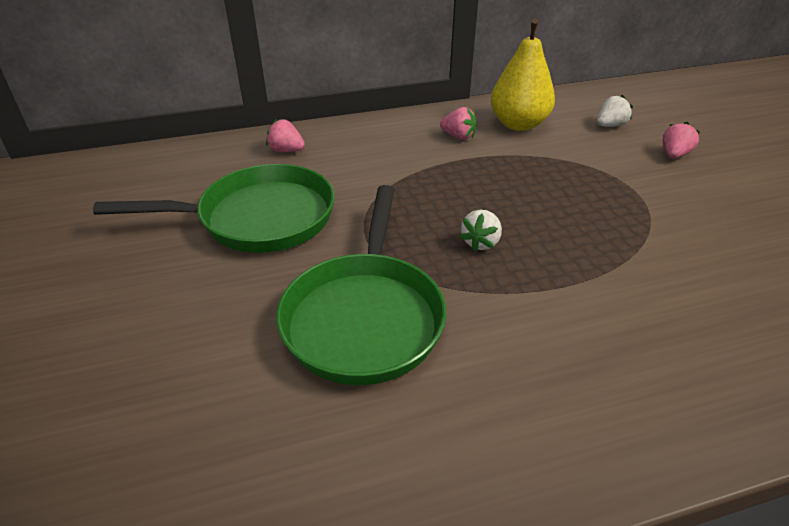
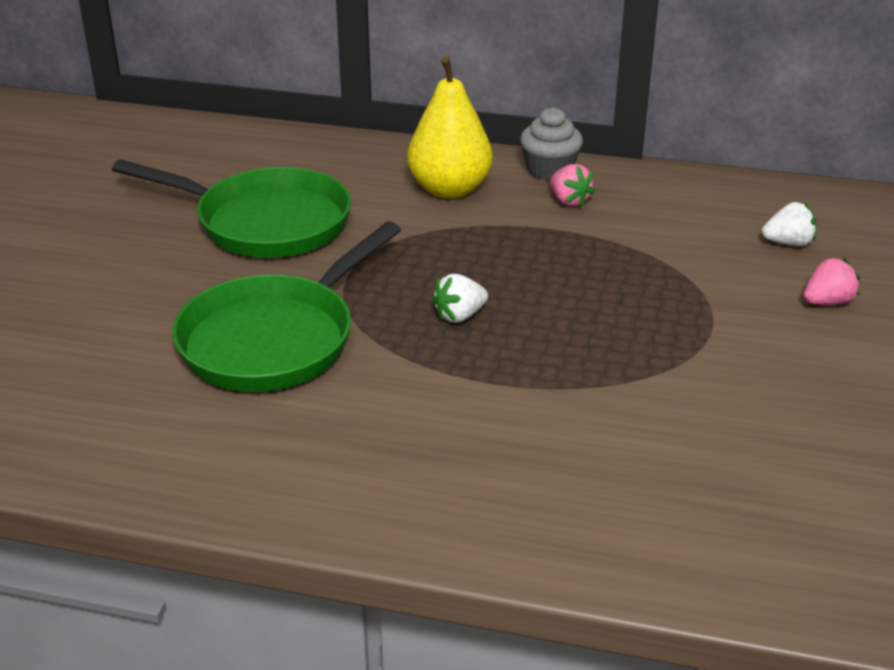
camera: 30 degrees right, 5 degrees down
pink strawberry [266,119,305,152] -> none
yellow pear [491,19,555,131] -> yellow pear moved to [407,56,493,199]
none -> grey cupcake [520,107,583,181]

